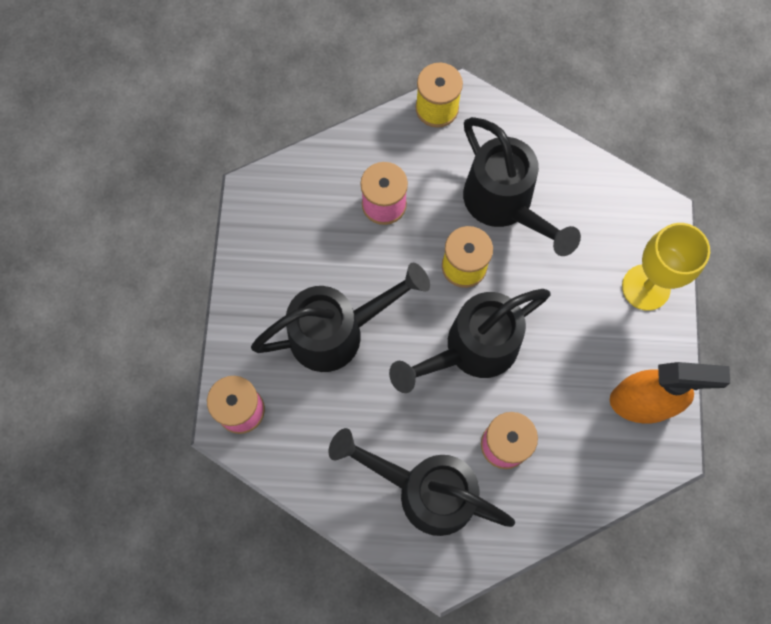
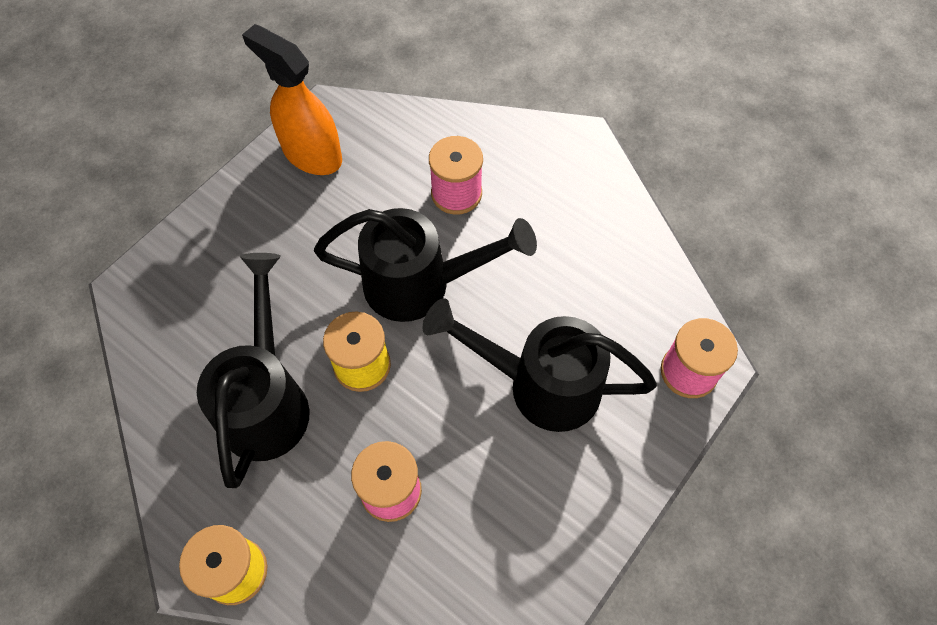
camera: 145 degrees left, 10 degrees down
black watering can [329,428,515,536] -> none
yellow goblet [622,223,710,311] -> none

